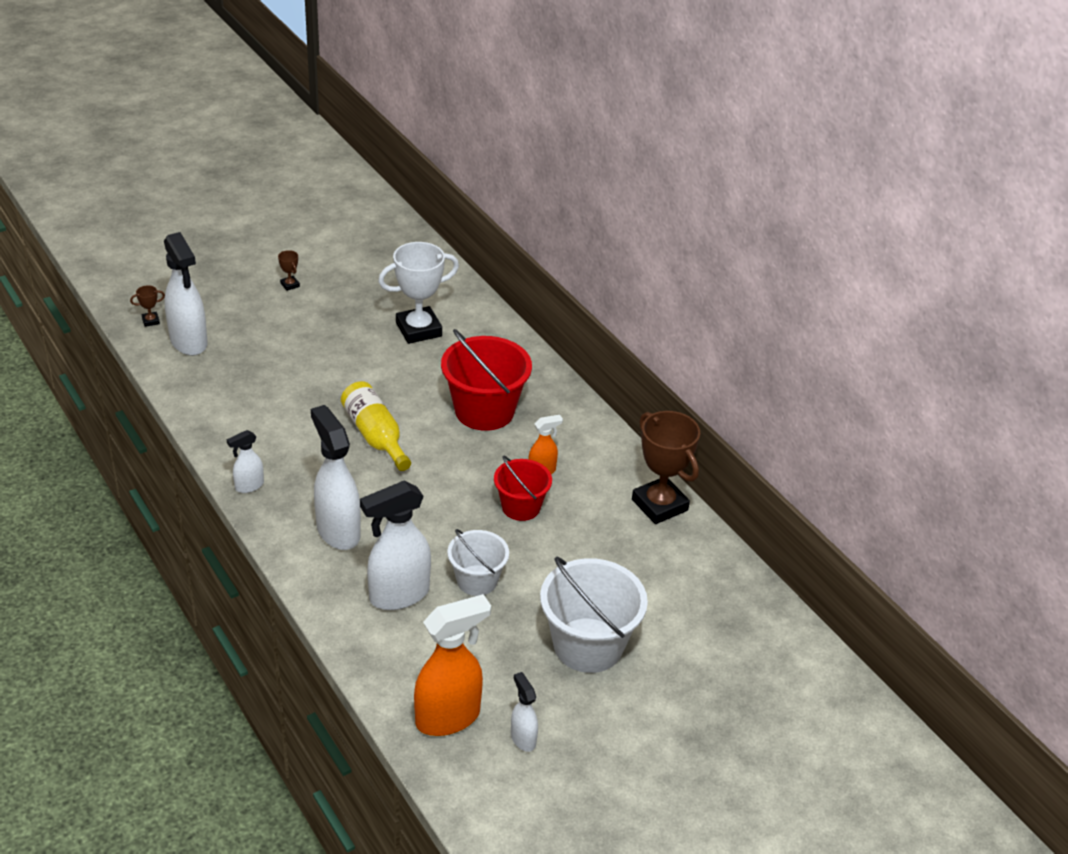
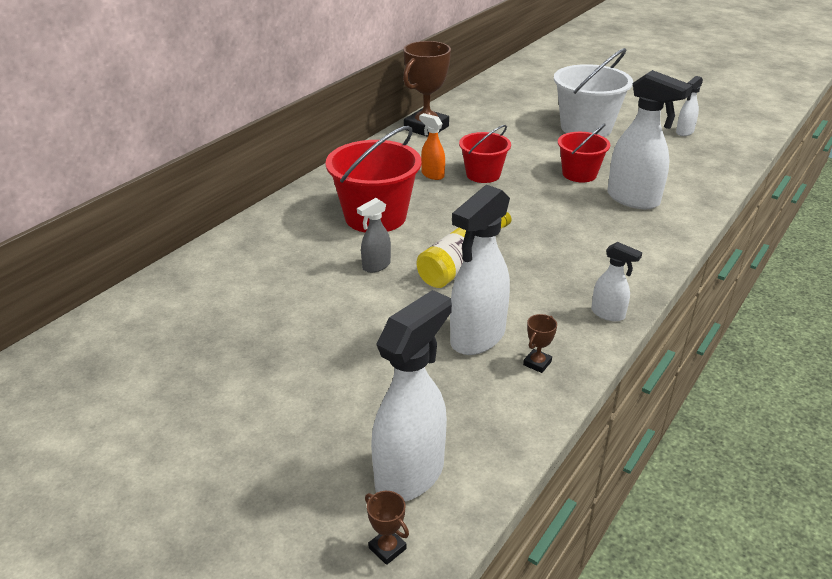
camera: 110 degrees left, 5 degrees down
brown trophy [278,250,300,291] -> brown trophy moved to [523,314,557,373]
white spray bottle [311,405,361,550] -> white spray bottle moved to [450,185,510,355]
white trophy [378,242,459,344] -> none
orange spray bottle [414,594,491,736] -> none
white bucket [447,529,509,596] -> red bucket [558,124,610,182]
none -> grey spray bottle [357,198,391,273]

